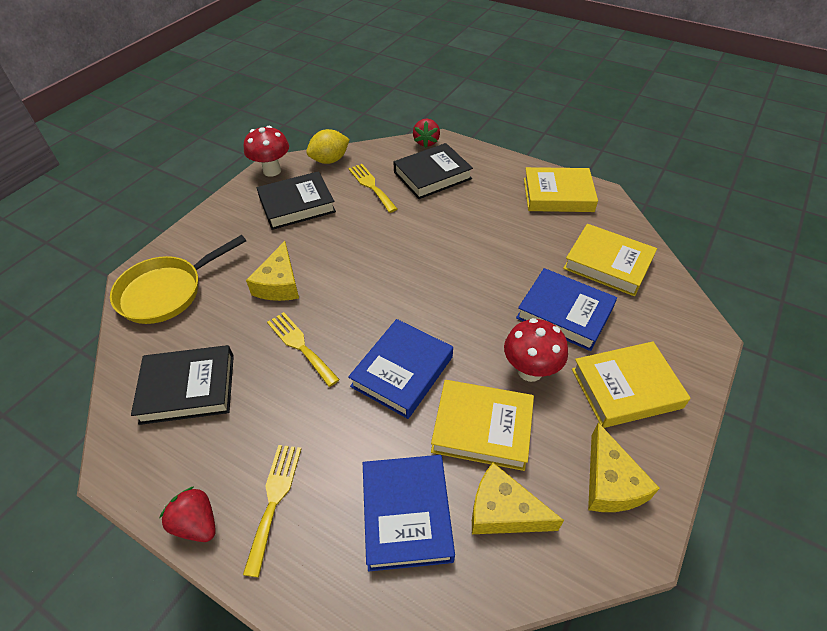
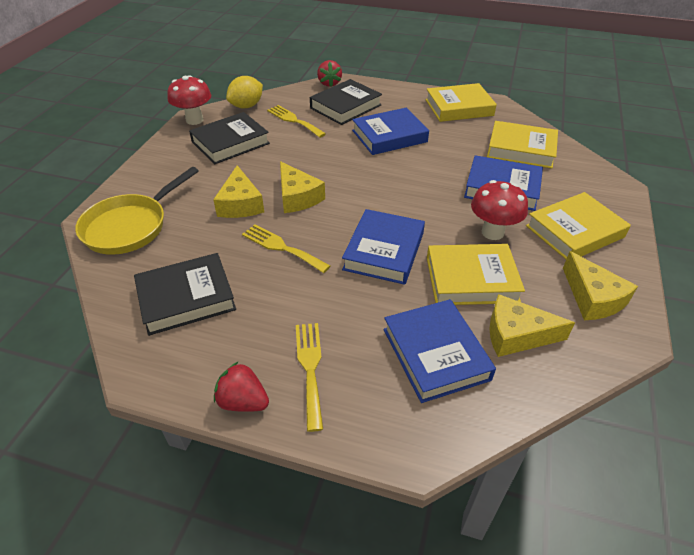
camera: 15 degrees left, 5 degrees down
none -> yellow cheese [280,161,325,213]
none -> blue book [352,108,429,155]

